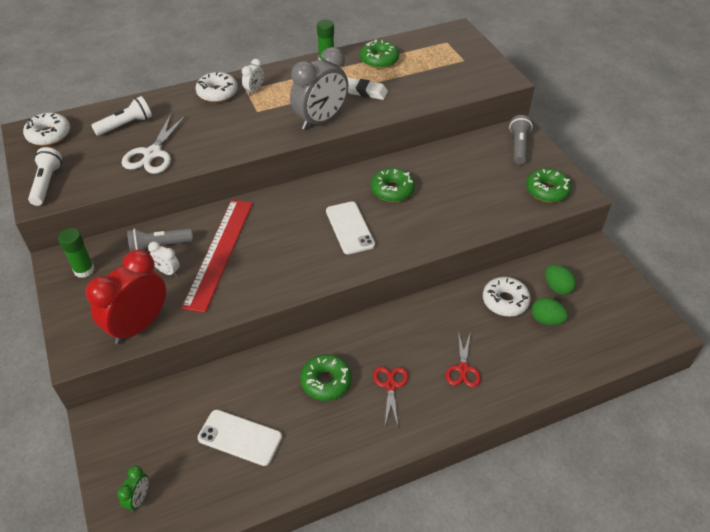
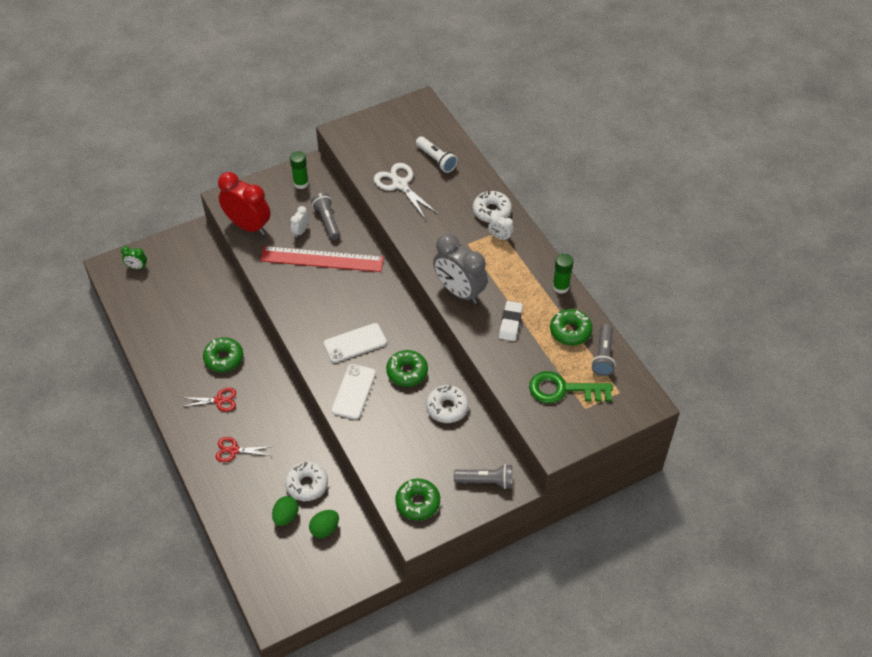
camera: 85 degrees right, 5 degrees up
white donut [23,113,70,146] -> white donut moved to [426,385,469,423]
white flashlight [28,147,62,206] -> none
white scissors [122,114,186,174] -> white scissors turned 45 degrees clockwise [374,163,438,220]
white phone [198,410,282,466] -> white phone moved to [331,364,376,420]
none -> green key [529,371,613,403]
none -> grey flashlight [591,324,616,376]

